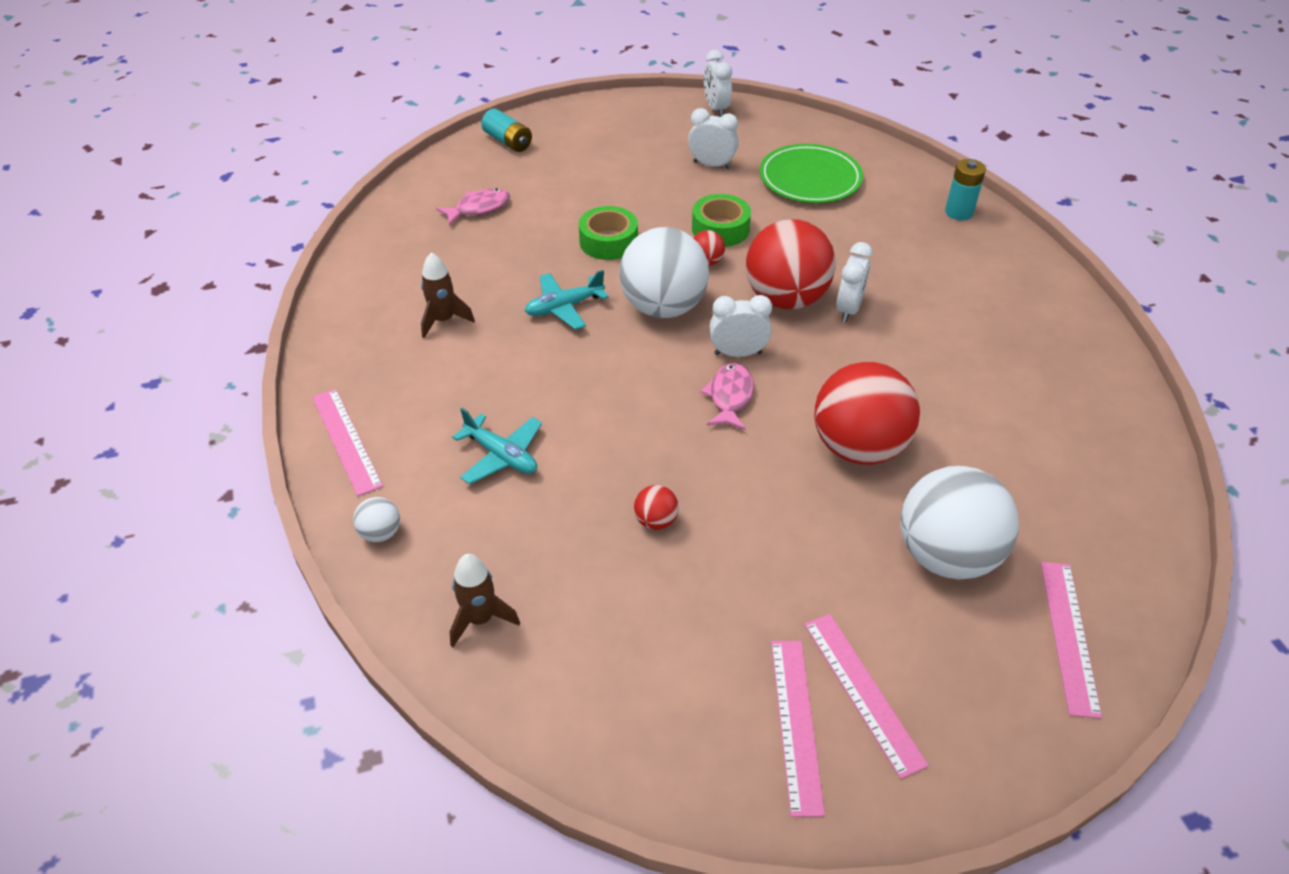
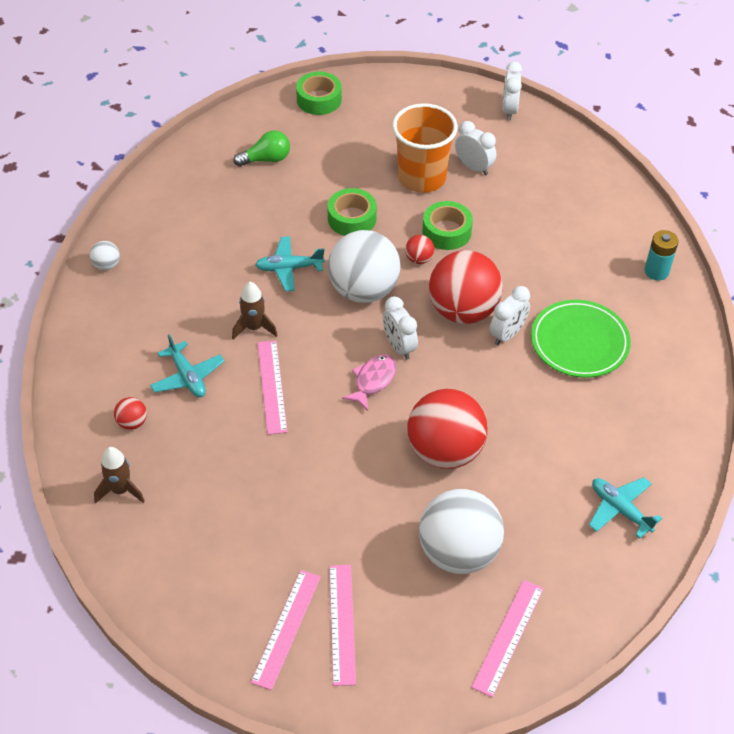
camera: 20 degrees right, 5 degrees up
pink ruler [312,389,383,496] -> pink ruler moved to [258,340,288,435]
white ball [353,497,400,542] -> white ball moved to [90,241,120,270]
brown rocket [421,252,475,338] -> brown rocket moved to [232,282,278,340]
pink fish [436,188,510,226] -> green light bulb [234,130,290,167]
turquoise battery [481,109,532,152] -> green tape [296,72,342,115]
red ball [634,485,679,530] -> red ball moved to [114,397,147,430]
white clock [710,295,772,357] -> white clock turned 135 degrees counterclockwise [383,296,418,360]
green plate [760,144,863,203] -> green plate moved to [531,300,631,378]
none -> orange cup [392,103,458,193]
none -> turquoise plane [589,477,662,538]

